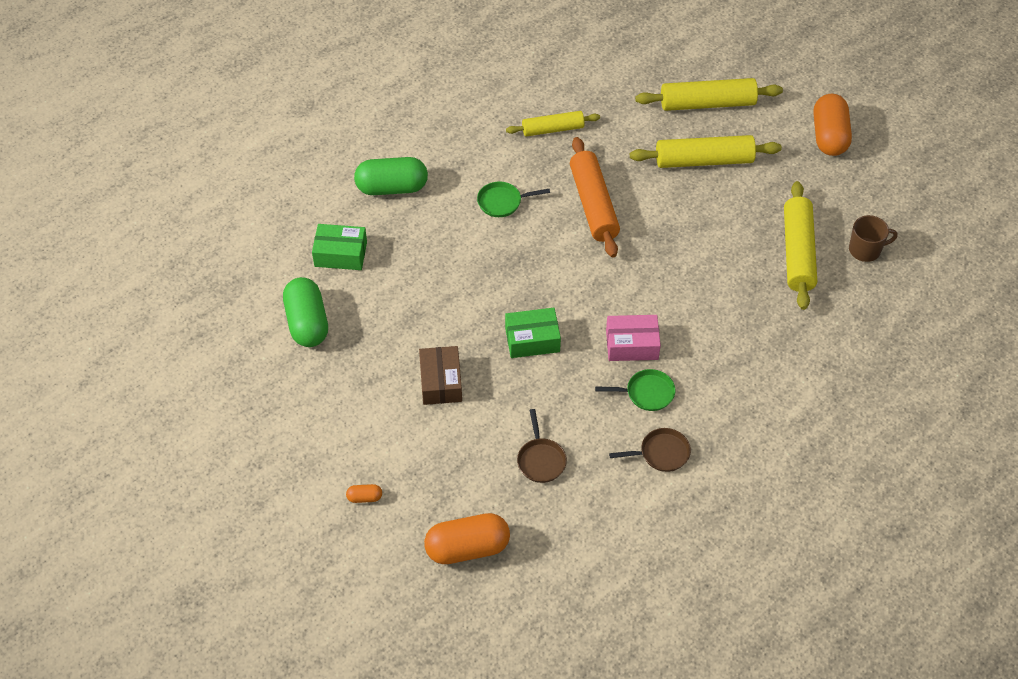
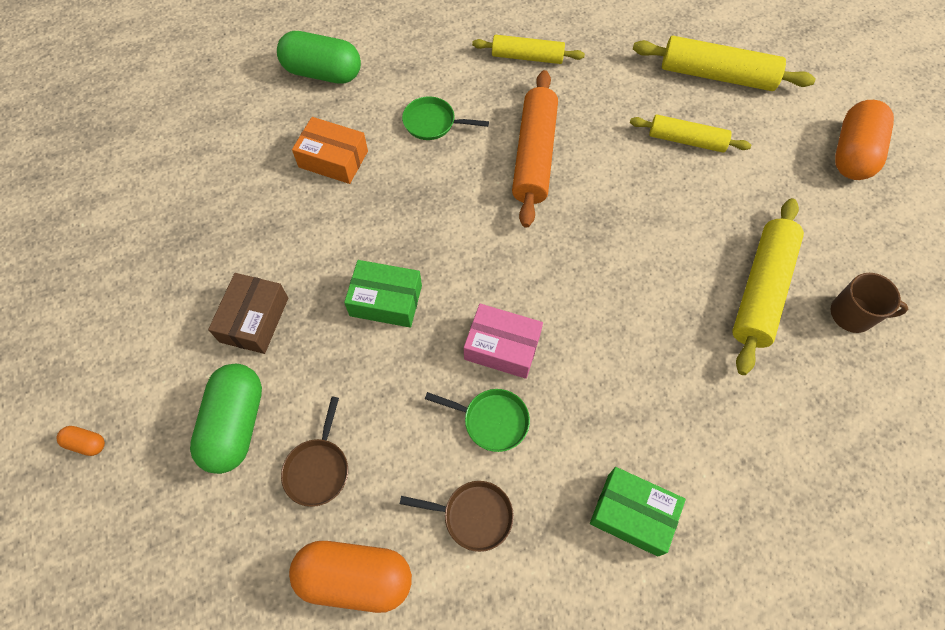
camera: 20 degrees right, 10 degrees up
green capsule [283,277,328,347] -> green capsule moved to [190,364,262,474]
green box [312,224,367,270] -> green box moved to [590,467,686,557]
orange capsule [424,513,510,564] -> orange capsule moved to [289,541,412,613]
yellow rolling pin [630,135,782,168] -> yellow rolling pin [630,115,751,153], size x0.64
none -> orange box [292,117,368,184]

